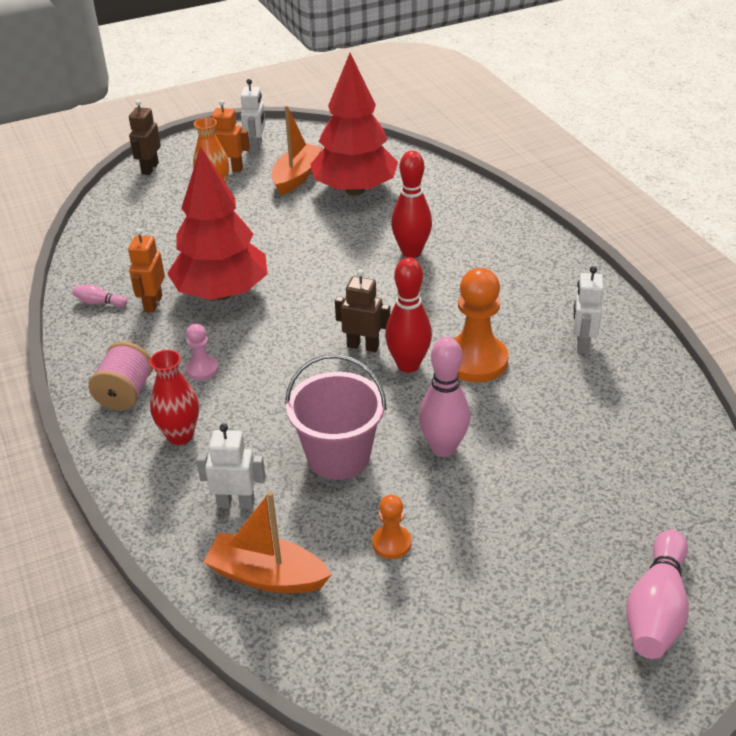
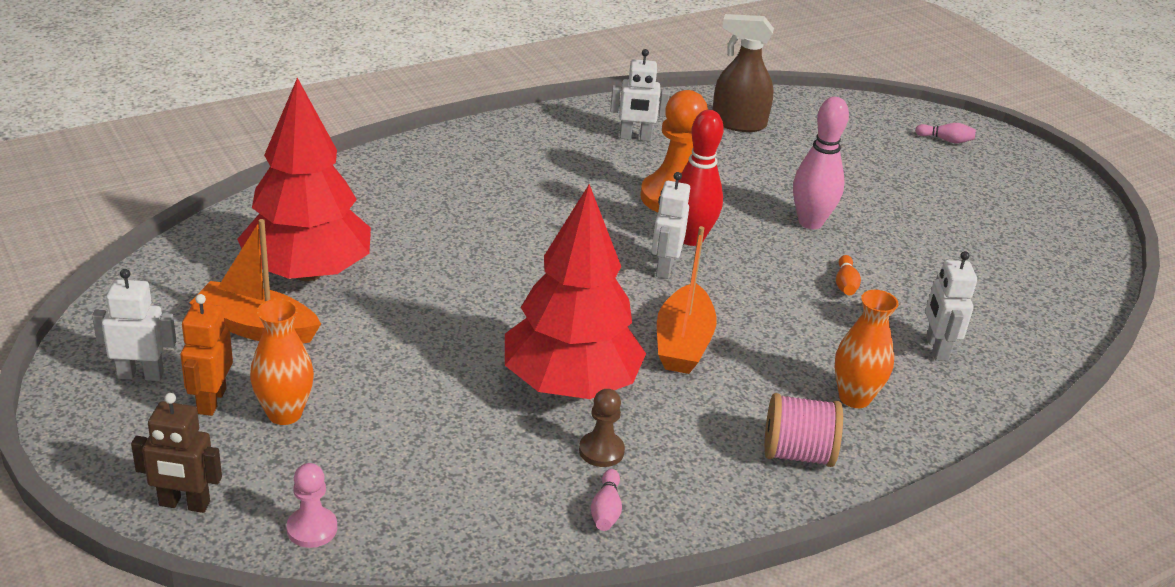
camera: 100 degrees left, 5 degrees down
orange robot [128,228,165,313] -> brown pawn [579,389,625,467]
red vase [149,350,199,445] -> orange vase [835,290,899,408]
pink pawn [185,324,219,380] -> pink pawn moved to [286,463,337,548]
orange boat [203,491,332,593] -> orange boat moved to [657,226,717,374]
pink bucket [285,354,387,480] -> orange bowling pin [836,255,861,295]
brown robot [335,269,390,352] -> white robot [651,172,690,279]
orange pawn [372,495,411,559] -> none
red bowling pin [391,151,432,258] -> none
pink bowling pin [626,529,689,659] -> pink bowling pin [915,123,976,143], size x0.46
none -> brown spray bottle [713,14,774,132]

